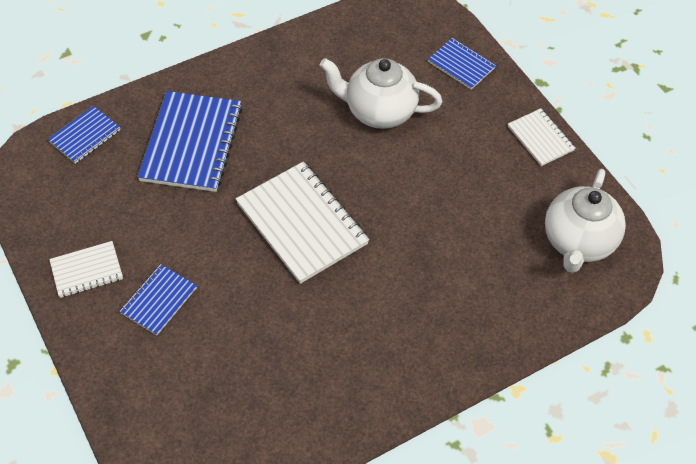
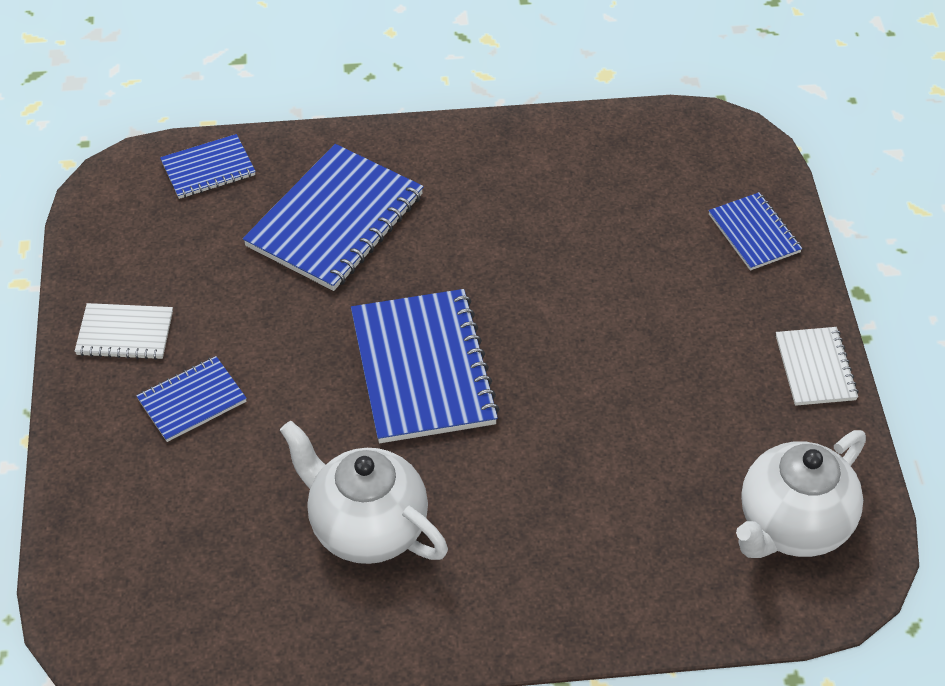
camera: 25 degrees right, 5 degrees down
white notebook [236,162,369,284] -> blue notebook [351,289,500,443]
white teapot [320,58,442,129] -> white teapot moved to [280,421,448,564]

